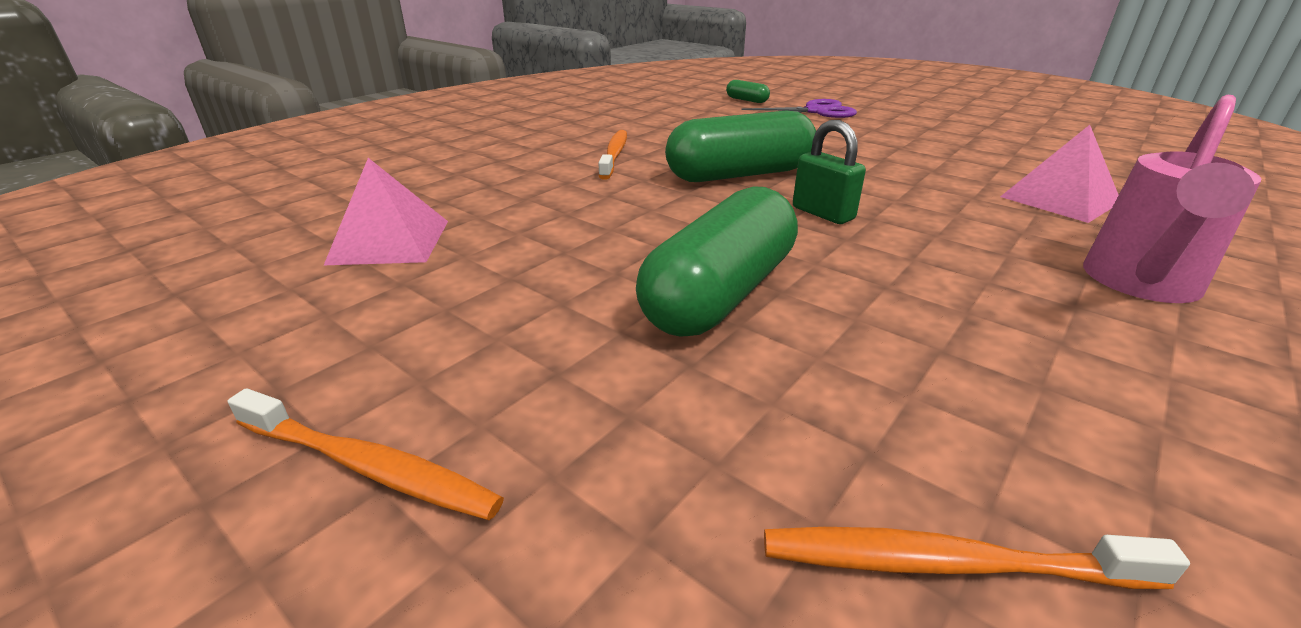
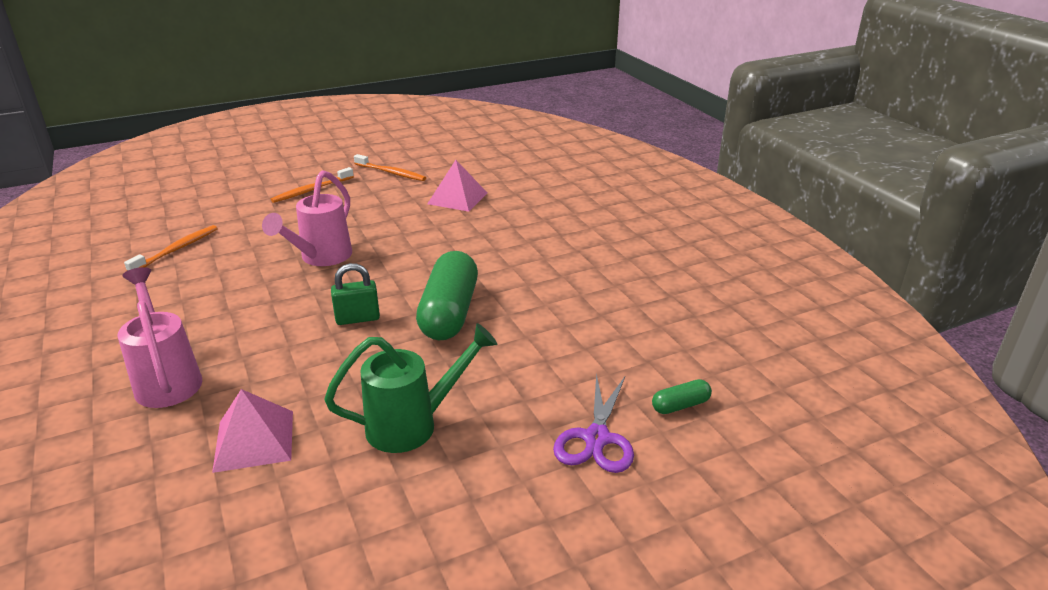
camera: 115 degrees right, 0 degrees up
orange toothbrush [598,130,627,180] -> orange toothbrush moved to [354,154,426,181]
green capsule [636,186,798,337] -> pink watering can [262,170,352,266]
none -> green watering can [324,323,498,453]

